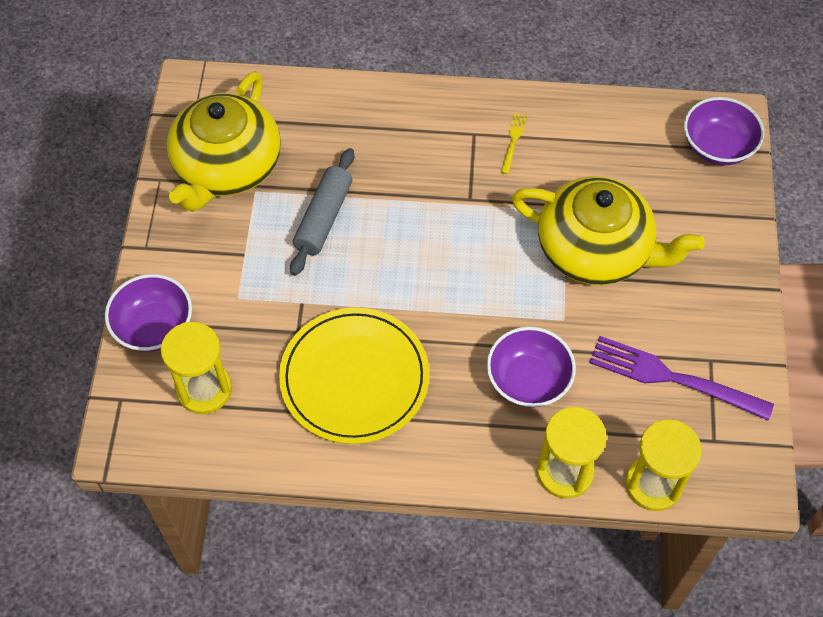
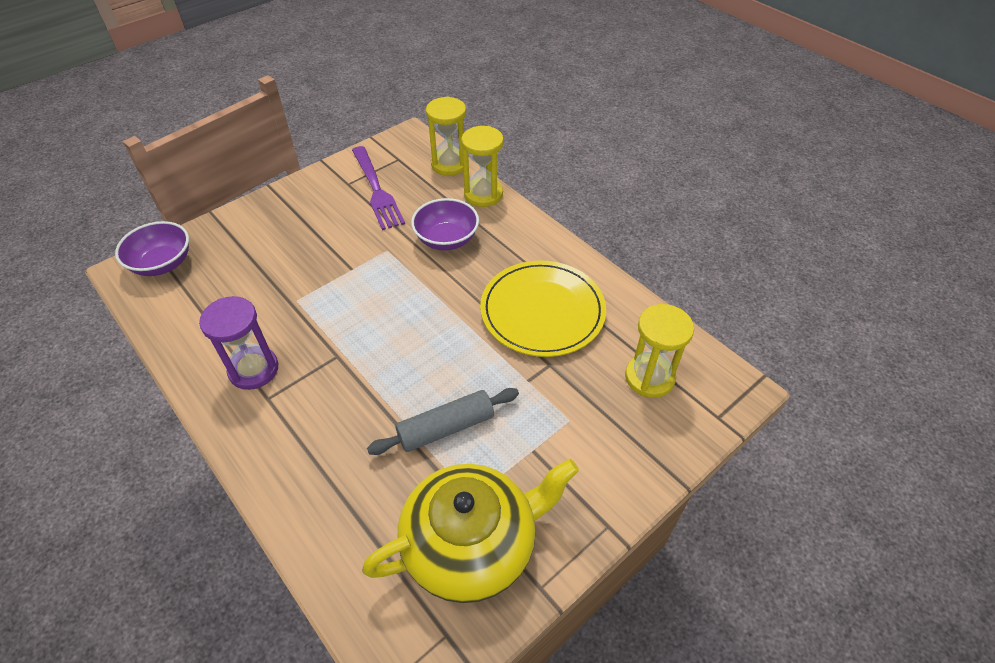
camera: 135 degrees left, 10 degrees down
purple bowl [105,274,192,352] -> none
yellow fork [501,113,527,174] -> purple hourglass [199,296,278,390]
yellow teapot [512,176,705,285] -> none

